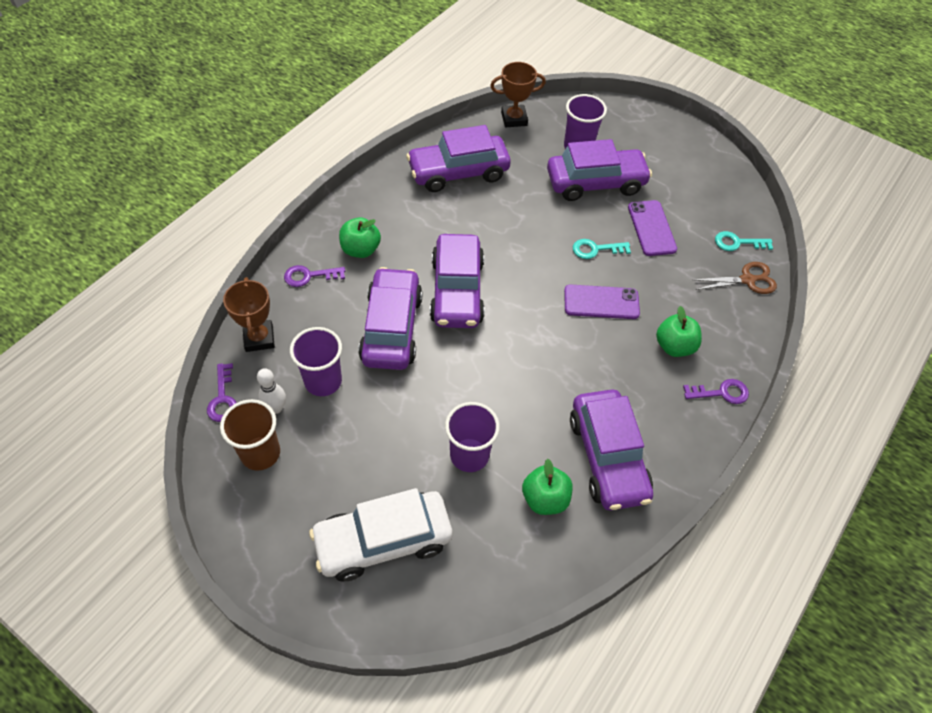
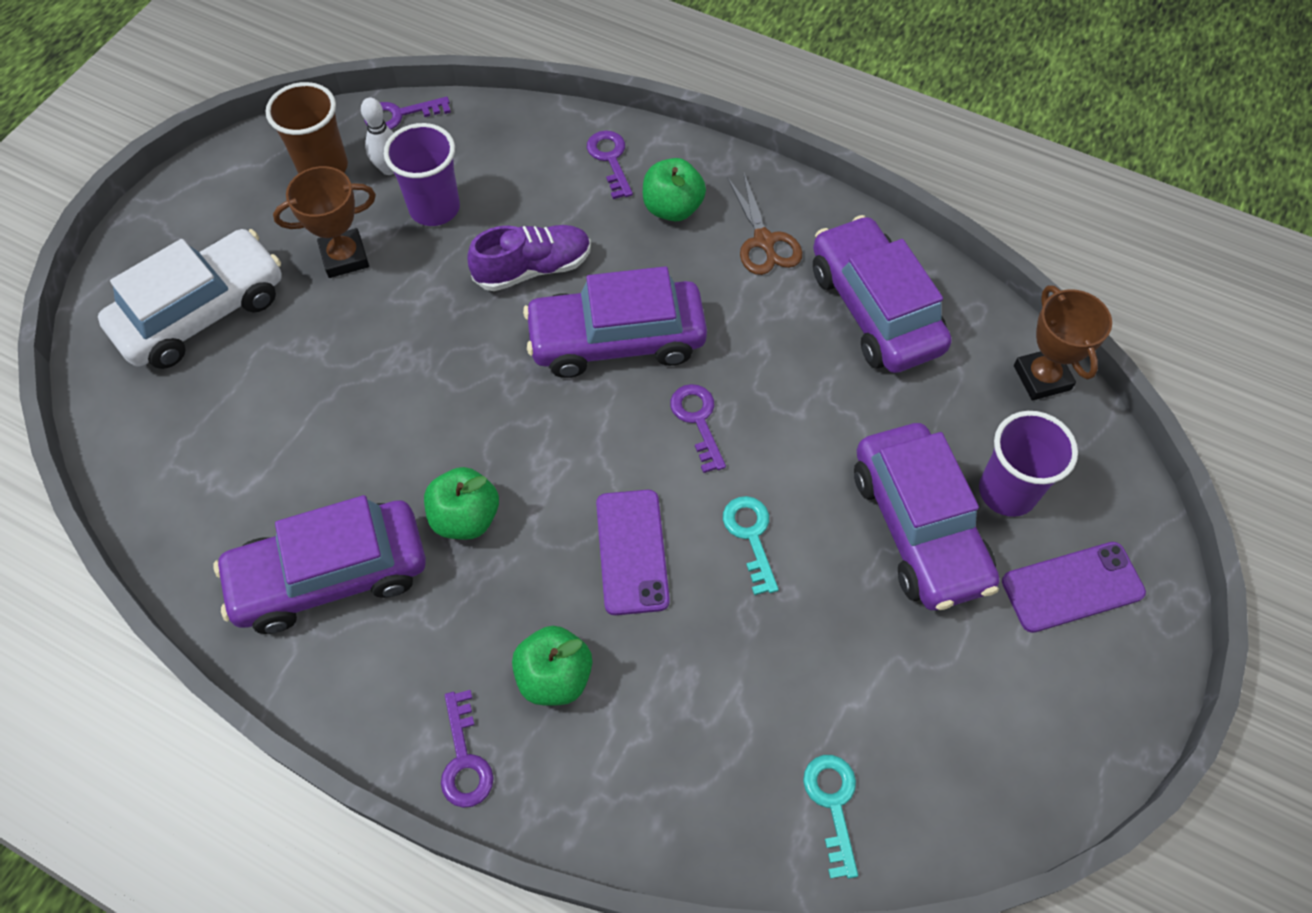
camera: 85 degrees right, 5 degrees up
brown trophy [223,277,275,352] -> brown trophy moved to [273,166,376,278]
white car [309,488,452,581] -> white car turned 75 degrees clockwise [98,229,282,369]
purple car [358,267,423,370] -> purple shoe [467,225,591,291]
purple cup [445,402,500,472] -> none
green apple [522,459,572,515] -> green apple moved to [424,467,499,540]
purple phone [628,200,677,256] -> purple phone moved to [1002,542,1146,633]
brown scissors [694,262,777,294] -> brown scissors moved to [727,173,802,275]
none -> purple key [670,384,726,473]

